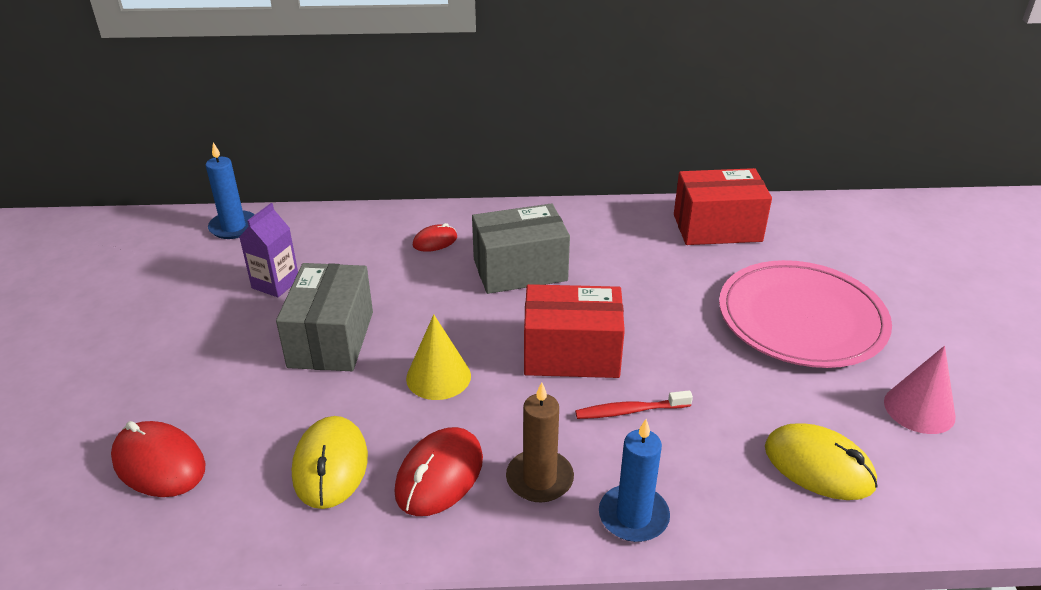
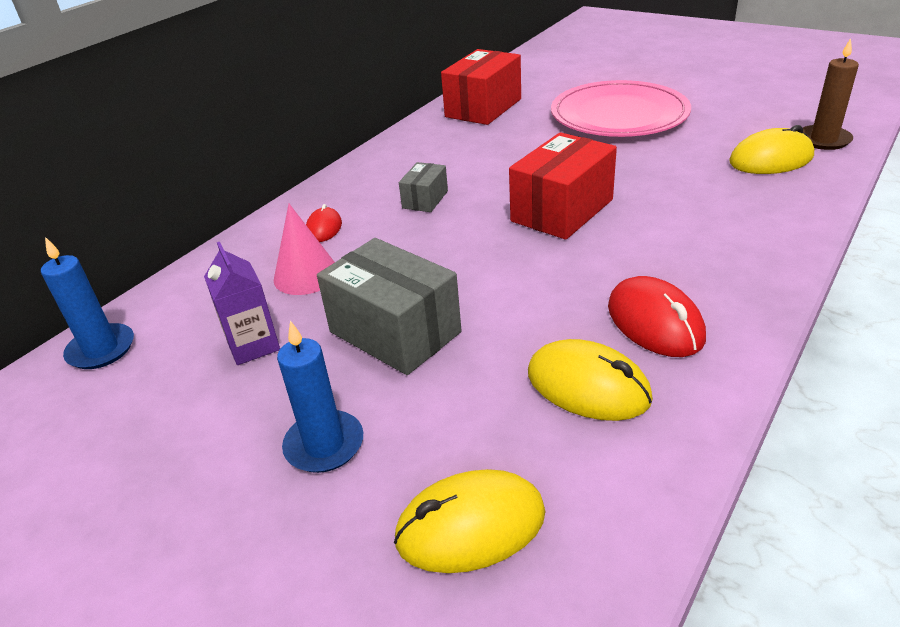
camera: 50 degrees left, 0 degrees up
red mouse [111,421,205,497] -> yellow mouse [394,469,545,573]
yellow cone [406,314,471,400] -> none
grey box [472,203,570,294] -> grey box [399,162,448,212], size x0.52
brown candle [506,382,574,503] -> brown candle moved to [803,38,859,150]
red toothbrush [575,390,693,419] -> none
blue candle [599,419,670,542] -> blue candle moved to [277,321,363,473]
pink cone [884,346,956,434] -> pink cone moved to [274,204,335,295]

